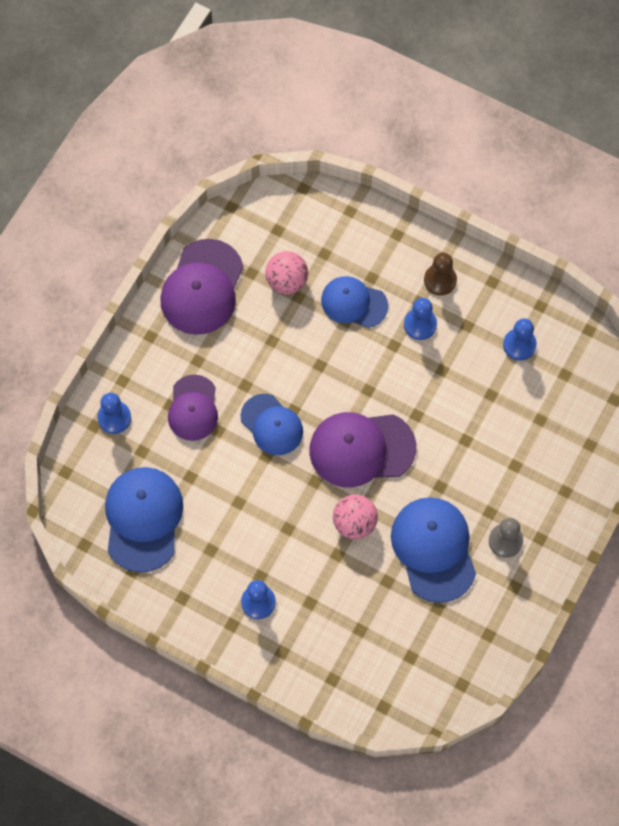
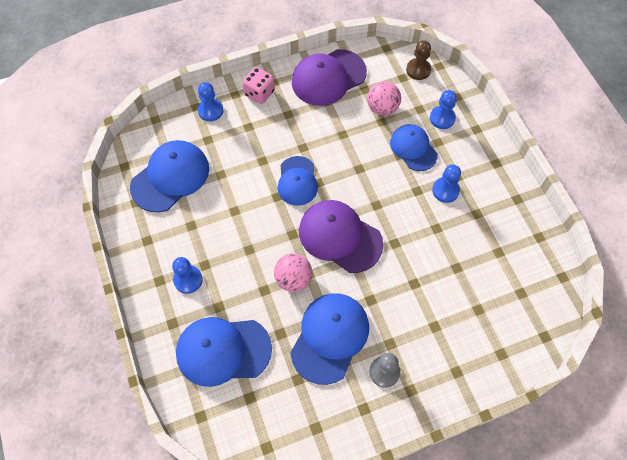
camera: 40 degrees right, 5 degrees down
purple cap [168,375,218,441] -> none
brown pawn [424,253,457,295] -> brown pawn moved to [406,40,431,80]
blue pawn [503,318,537,361] -> blue pawn moved to [430,90,457,129]
none -> blue cap [176,317,272,387]
none -> pink dice [242,67,275,104]

